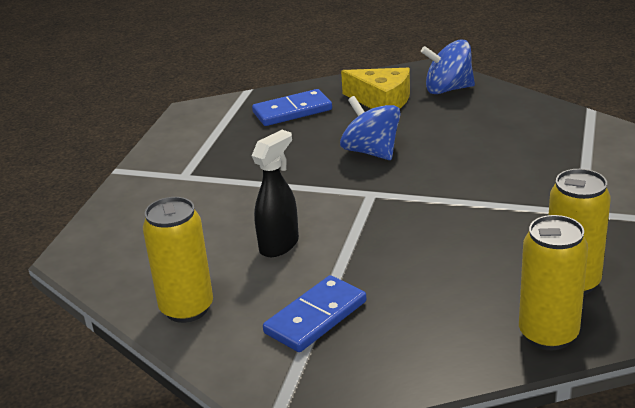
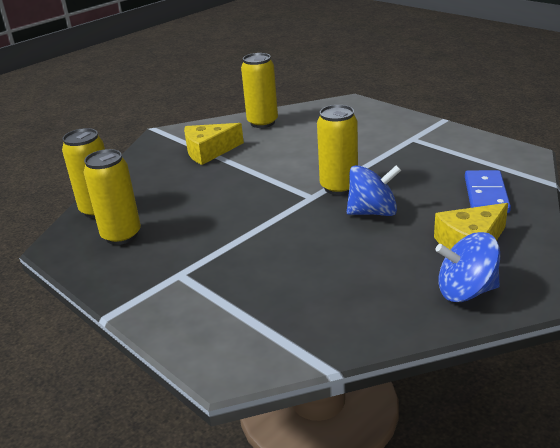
camera: 120 degrees right, 0 degrees up
black spray bottle [252,130,299,257] -> none
blue domino [263,275,366,352] -> yellow cheese [184,123,244,165]
blue spinning top [421,40,475,94] -> blue spinning top turned 120 degrees counterclockwise [435,232,500,302]
none -> yellow can [317,105,358,195]

